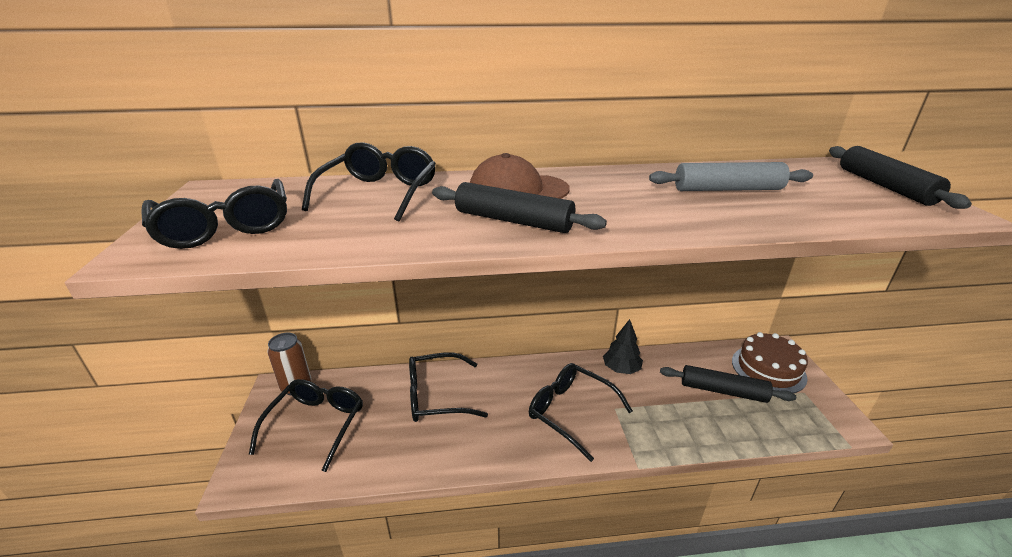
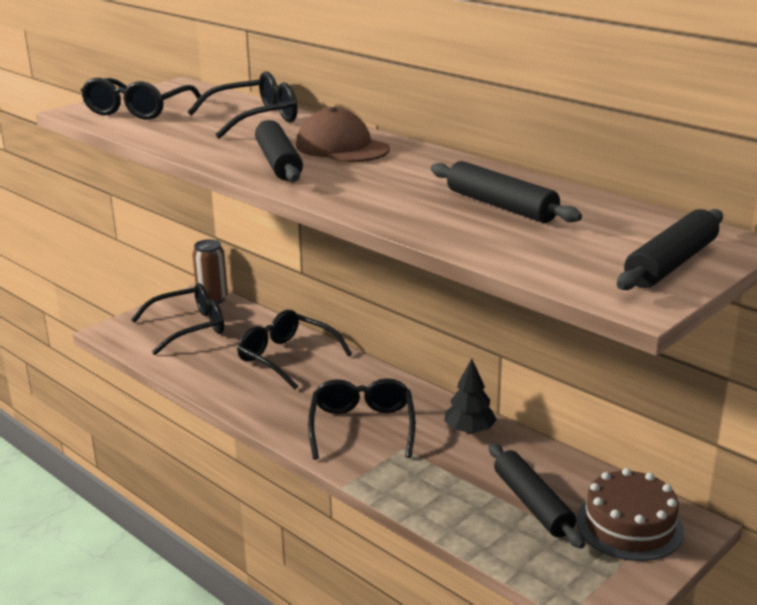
camera: 50 degrees right, 5 degrees down
grey rolling pin [649,162,813,191] -> black rolling pin [431,161,582,223]

